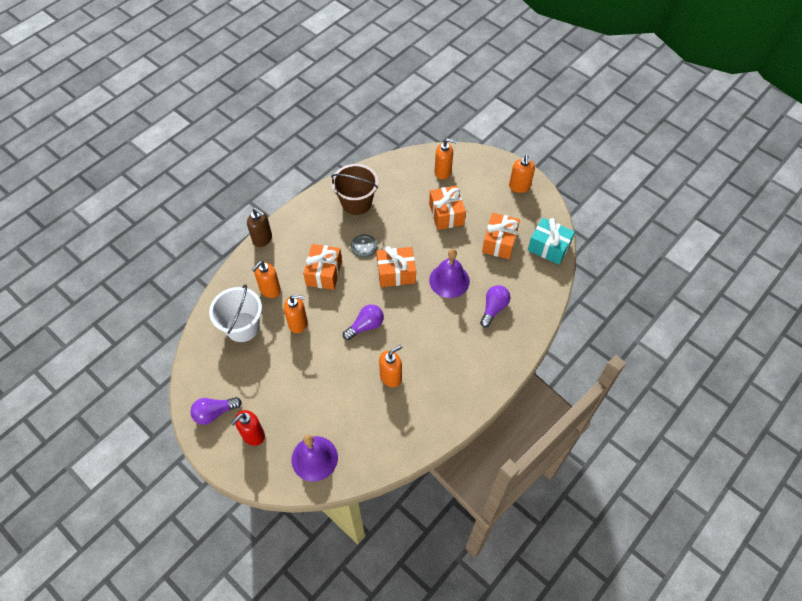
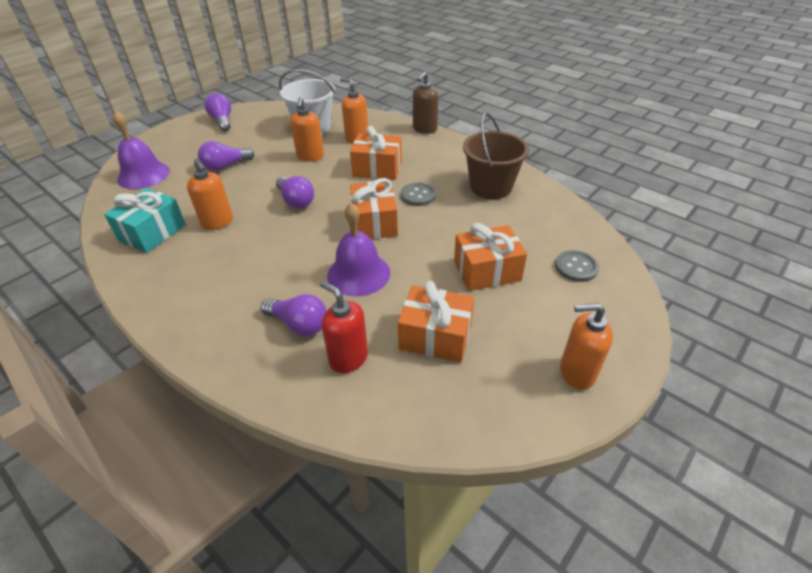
camera: 90 degrees right, 15 degrees down
red soap dispenser [230,410,265,446] -> red soap dispenser moved to [320,281,368,373]
orange soap dispenser [435,138,457,180] -> grey button [555,250,599,282]
turquoise gift [528,218,575,265] -> turquoise gift moved to [104,188,186,253]
none -> purple light bulb [198,141,254,171]

